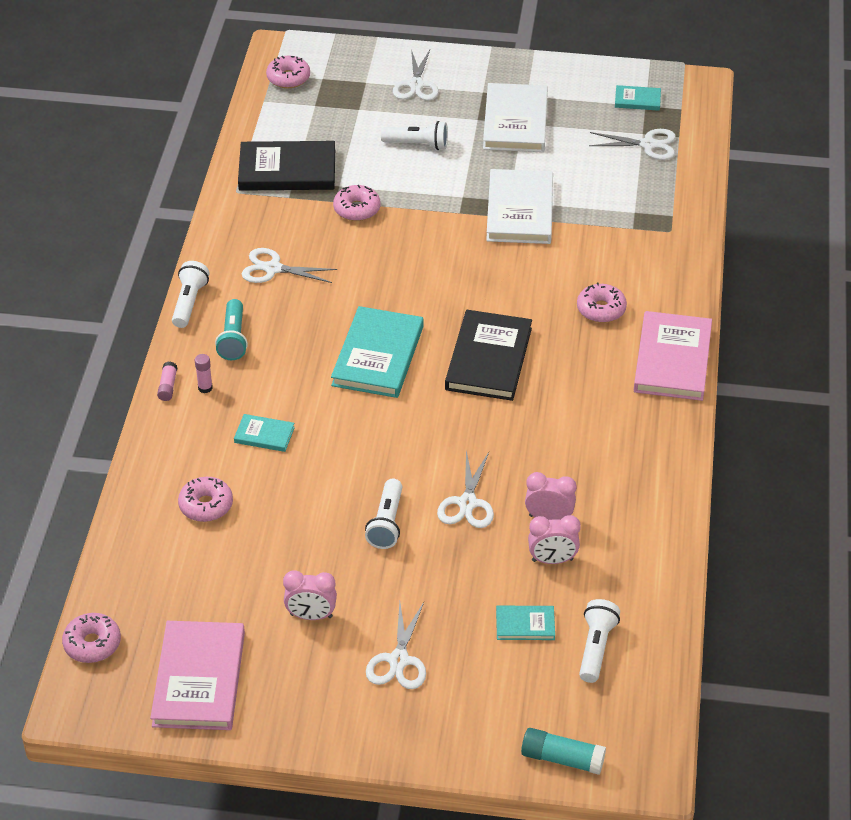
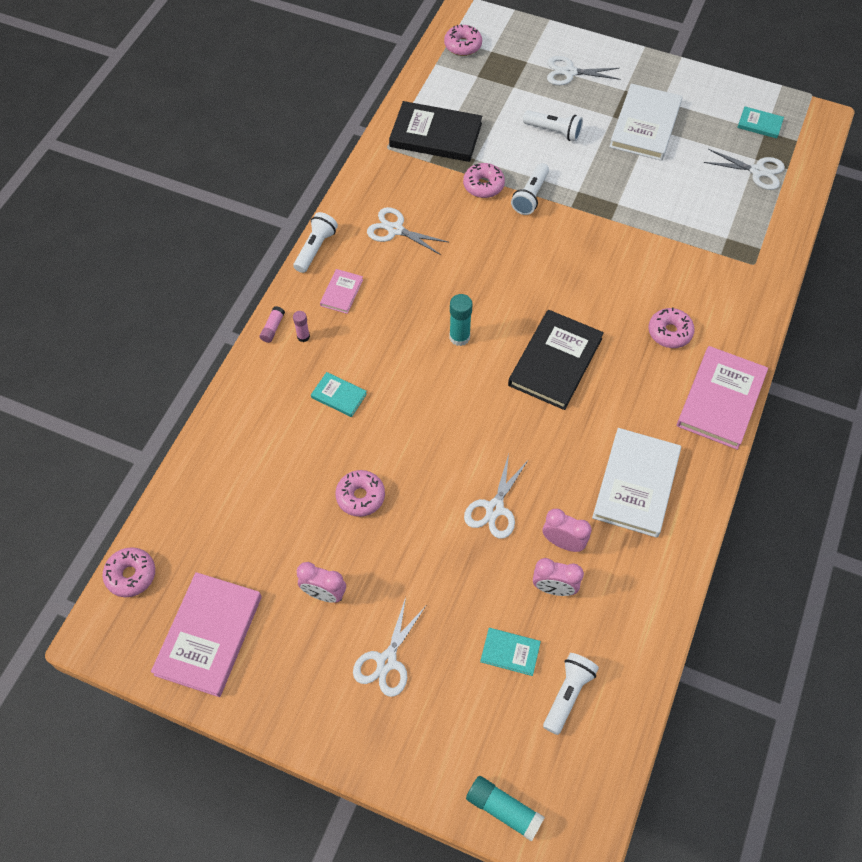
camera: 15 degrees right, 15 degrees up
pink donut [178,477,233,522] -> pink donut moved to [335,470,385,517]
turquoise flashlight [215,299,248,360] -> pink book [320,269,363,314]
turquoise book [331,306,423,398] -> turquoise glue stick [449,294,473,346]
white flashlight [365,479,402,549] -> white flashlight moved to [511,163,549,215]
white scissors [393,49,439,100] -> white scissors turned 75 degrees clockwise [547,56,620,85]
white book [486,169,553,244] -> white book moved to [592,428,681,538]

